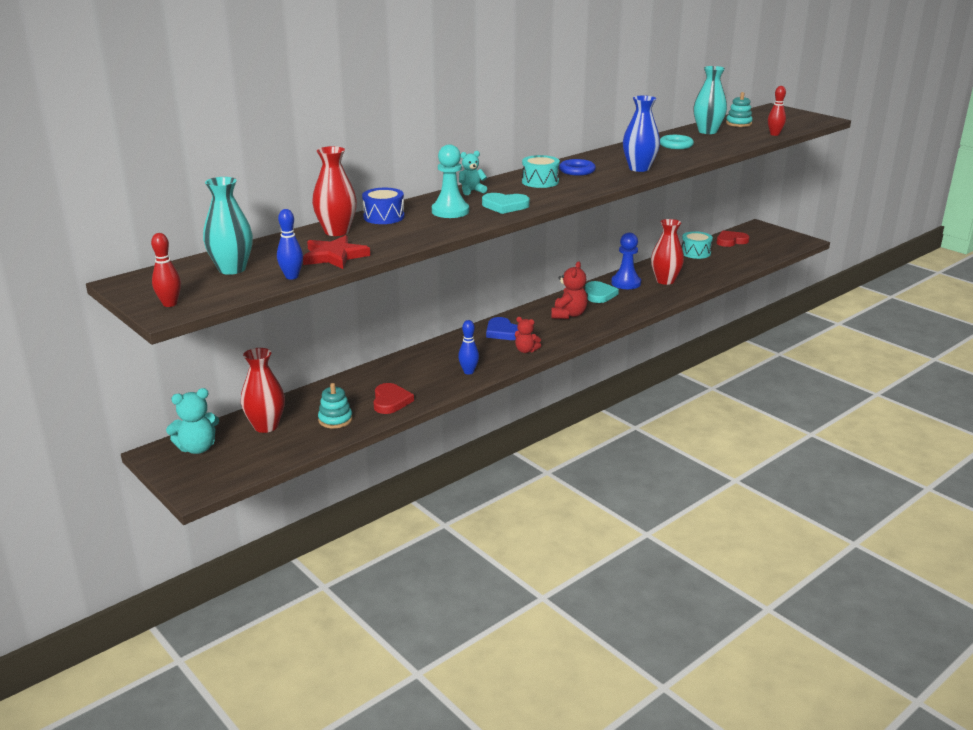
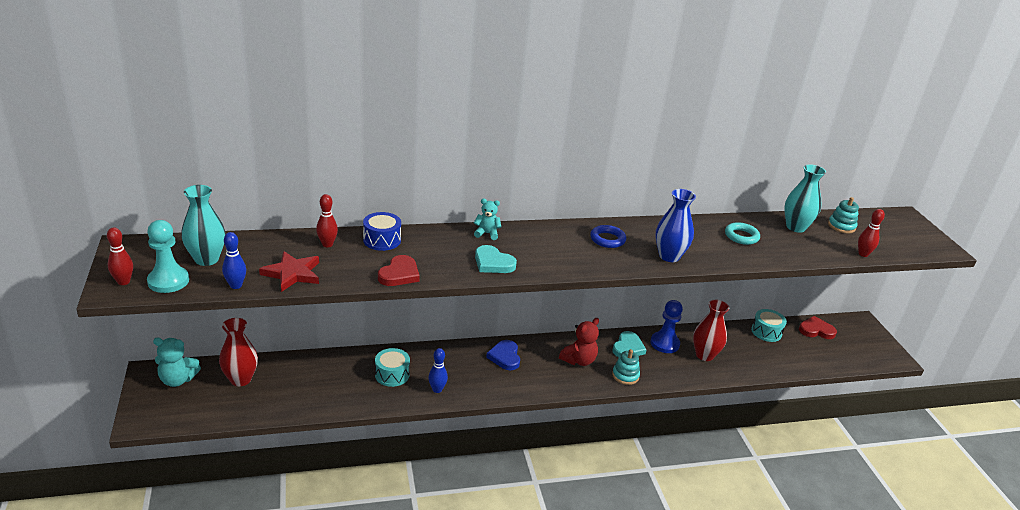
camera: 25 degrees right, 5 degrees up
red vase [312,146,357,236] -> red bowling pin [316,194,338,247]
turquoise stacking toy [318,383,353,429] -> turquoise stacking toy moved to [612,349,640,385]
red heart [373,383,414,414] -> red heart moved to [378,255,420,286]
turquoise pawn [432,145,469,218] -> turquoise pawn moved to [147,220,189,293]
red teddy bear [515,317,541,353] -> none
turquoise drum [522,155,560,188] -> turquoise drum moved to [375,348,410,387]

